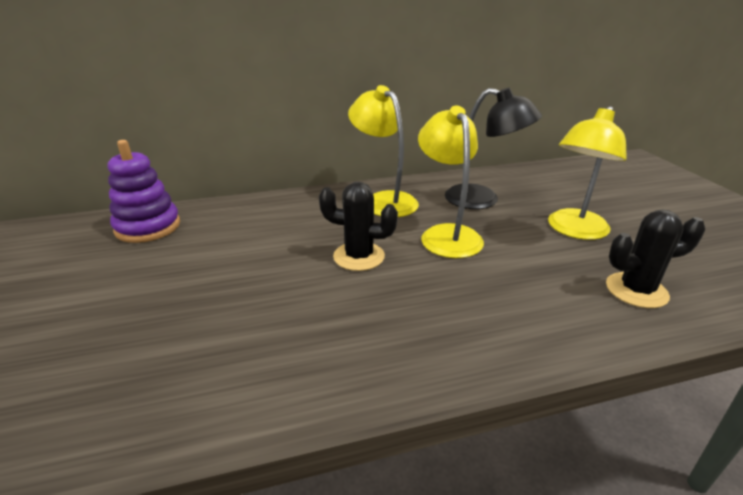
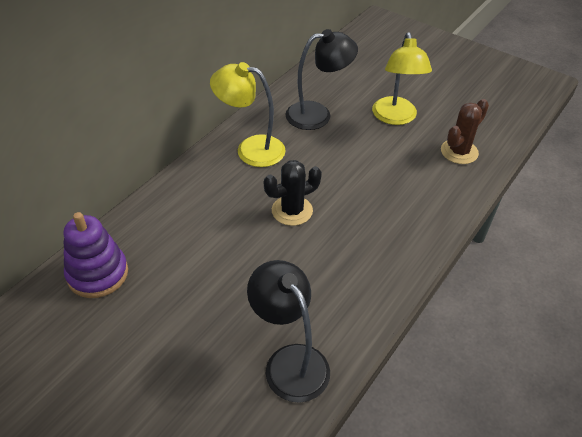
camera: 40 degrees left, 15 degrees up
yellow lamp [418,106,484,258] -> none
black cactus [606,210,705,308] -> brown cactus [441,99,489,164]
none -> black lamp [247,260,330,403]

